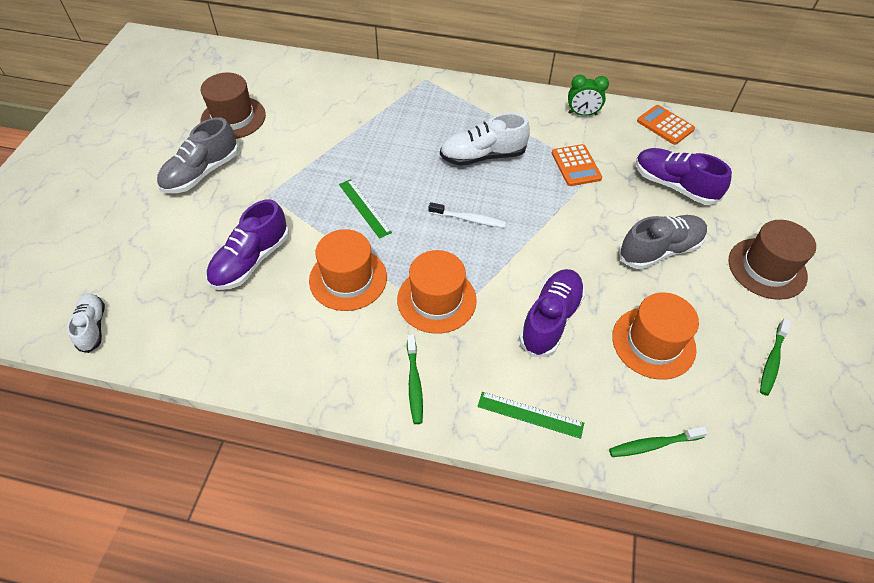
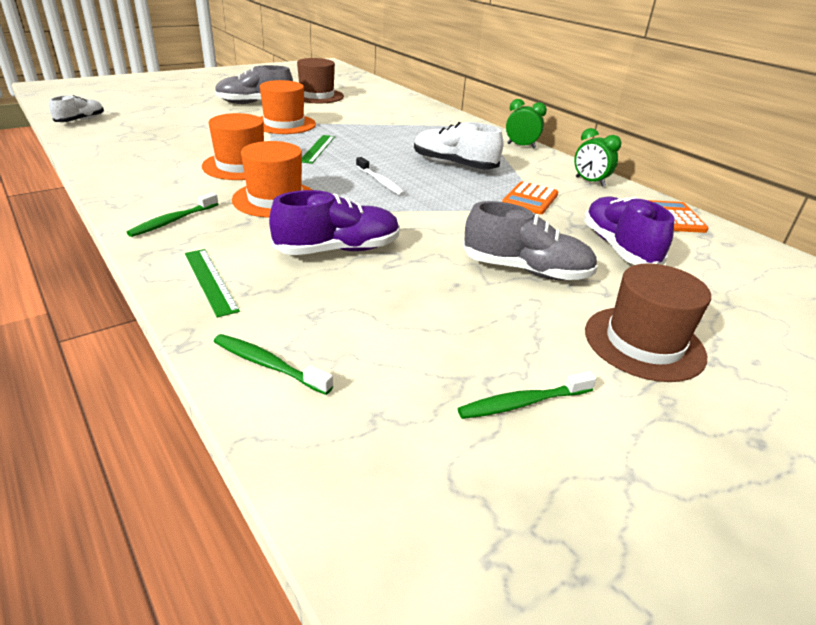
camera: 40 degrees right, 20 degrees down
purple shoe [206,199,289,290] -> none
orange hat [612,292,699,380] -> orange hat moved to [260,80,316,134]
none -> green clock [506,99,547,149]

